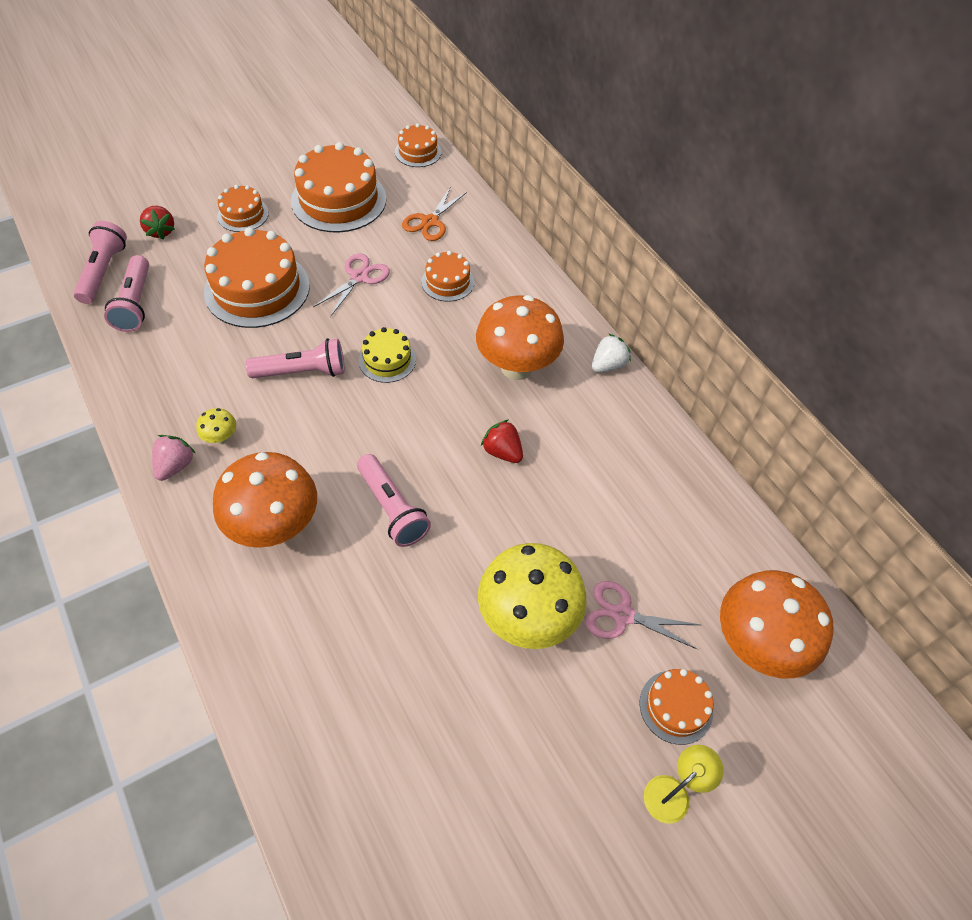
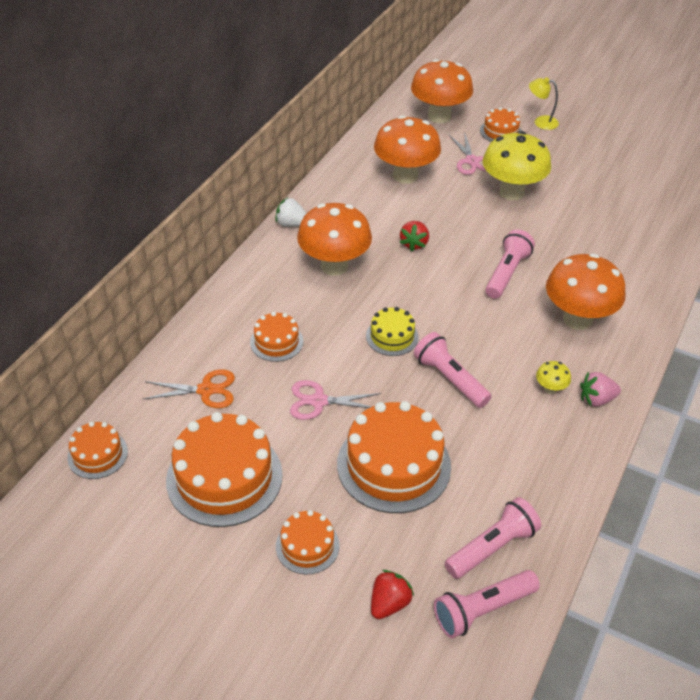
camera: 120 degrees left, 10 degrees down
none -> orange mushroom [374,115,441,184]

